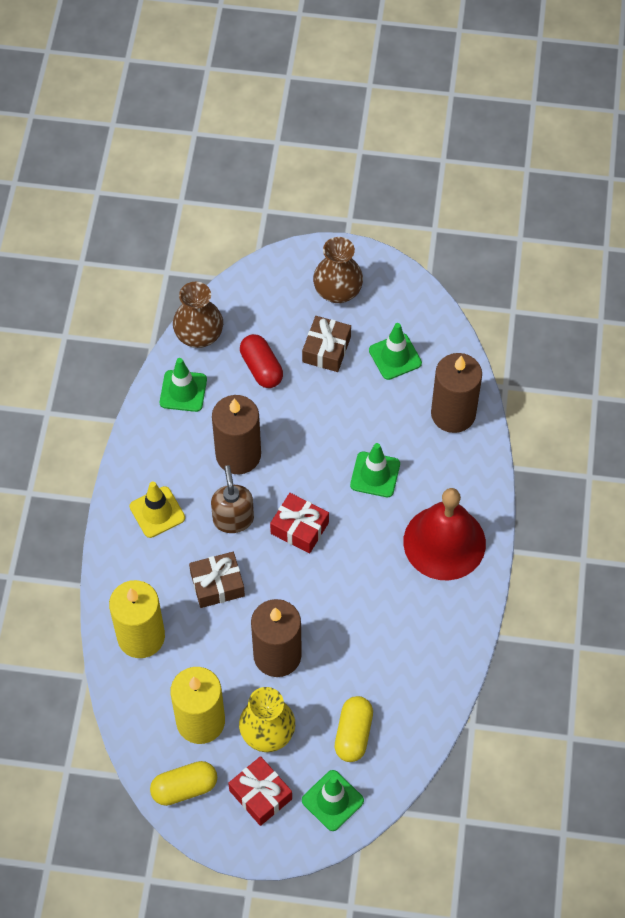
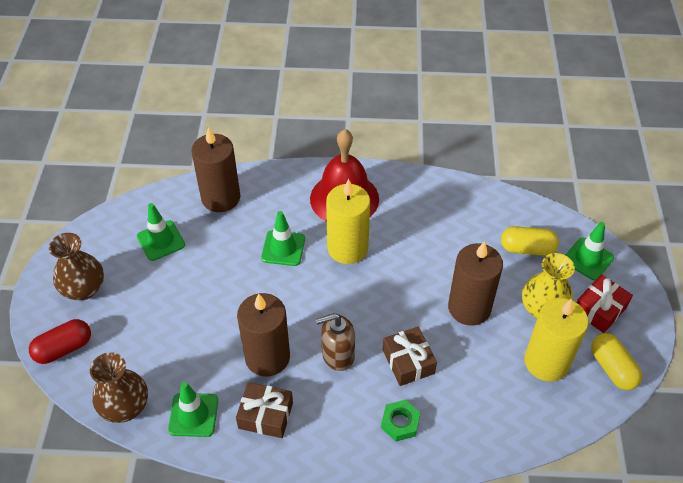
camera: 95 degrees left, 10 degrees down
yellow candle [109,580,165,658] -> yellow candle moved to [326,179,370,264]
yellow traffic cone [130,481,185,538] -> none
red capsule [240,334,283,388] -> red capsule moved to [29,319,91,364]
red gift [270,493,329,554] -> none
brown gift [302,316,351,372] -> brown gift moved to [236,382,293,438]
none -> green nut [381,400,420,442]

